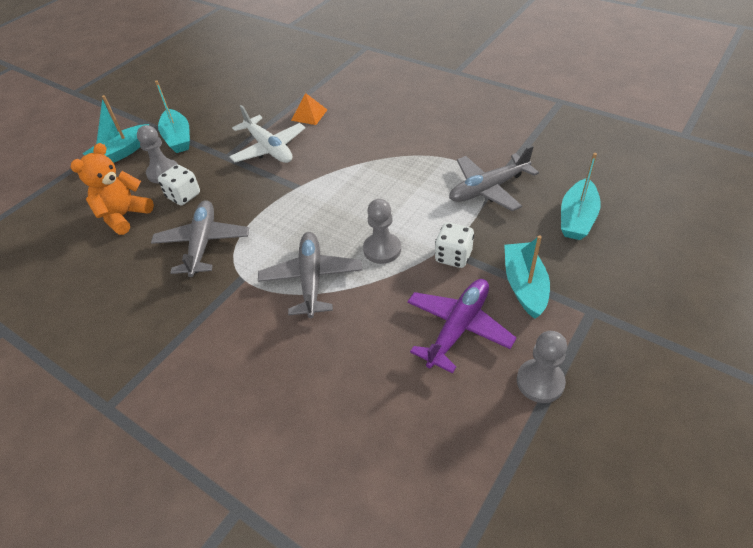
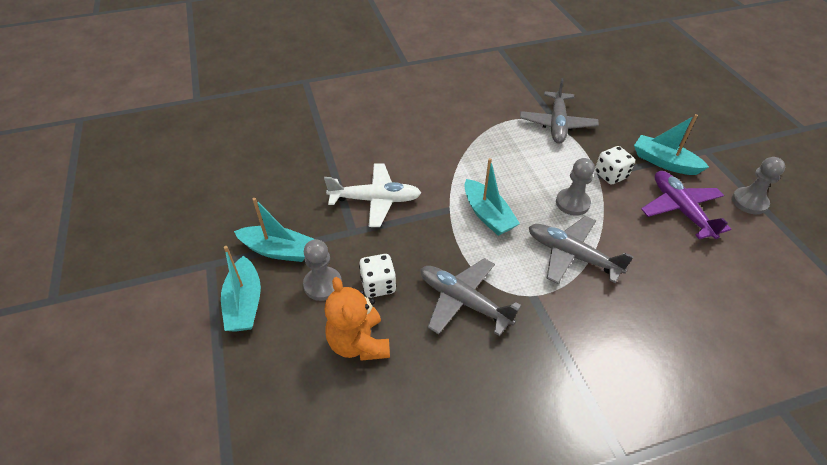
camera: 55 degrees left, 0 degrees up
orange pyramid [291,93,327,125] -> none
turquoise boat [561,153,601,240] -> turquoise boat moved to [464,158,520,236]

